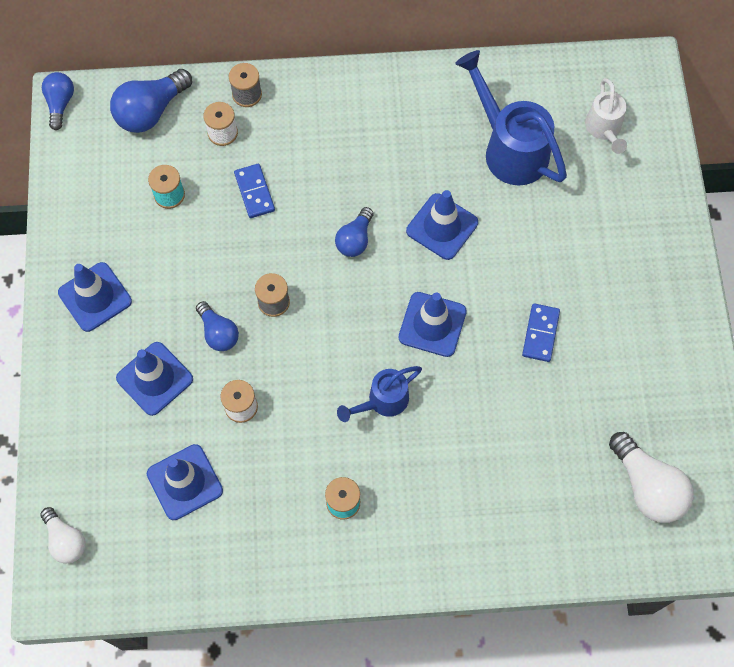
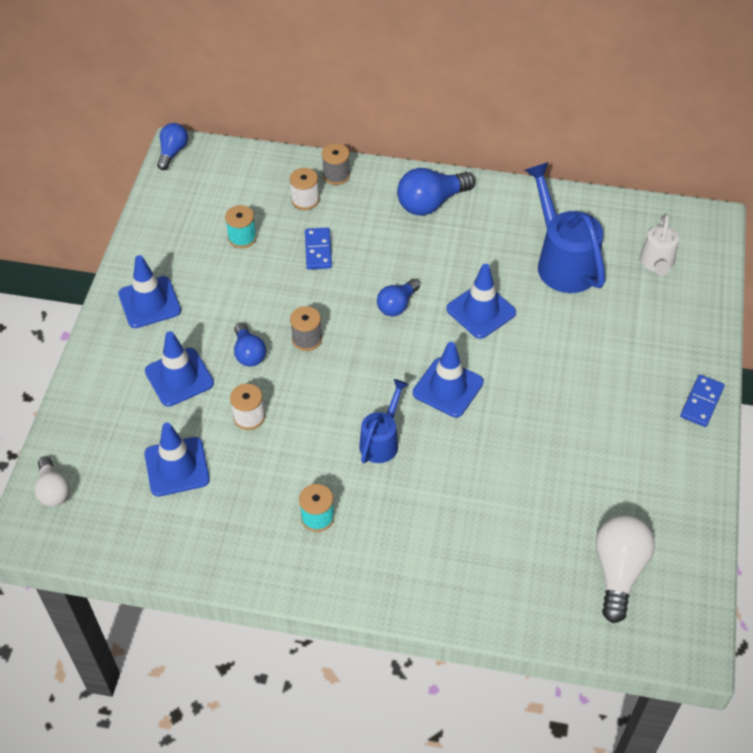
camera: 15 degrees right, 15 degrees down
blue light bulb [110,69,192,133] -> blue light bulb moved to [397,168,475,216]
blue watering can [337,366,422,422] -> blue watering can turned 135 degrees clockwise [359,379,409,463]
blue domino [522,303,560,362] -> blue domino moved to [680,375,725,427]
white light bulb [609,432,694,523] -> white light bulb turned 150 degrees counterclockwise [595,515,655,623]

